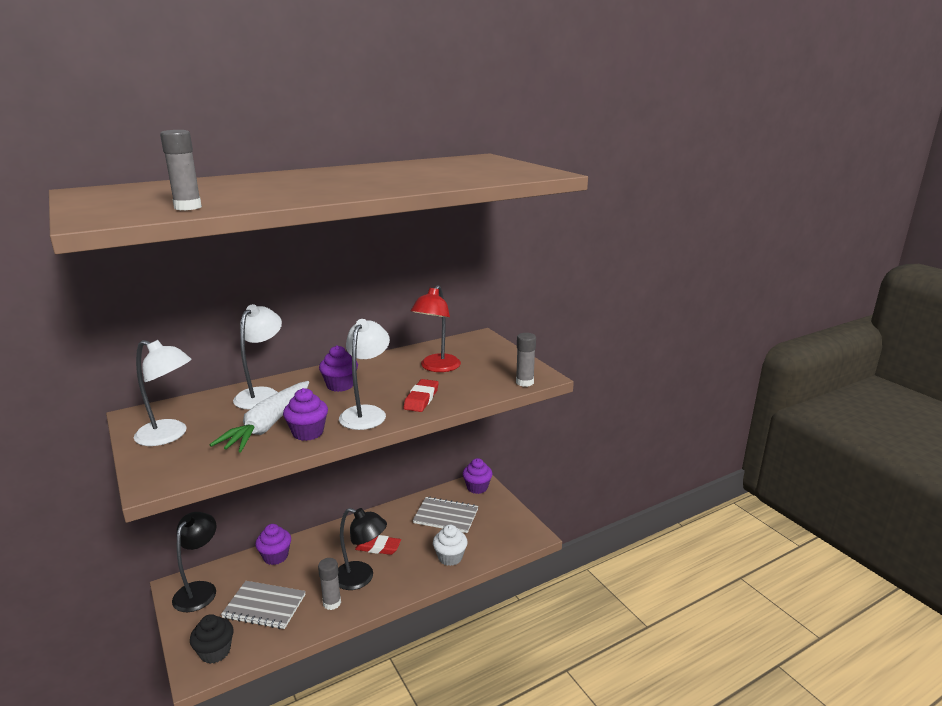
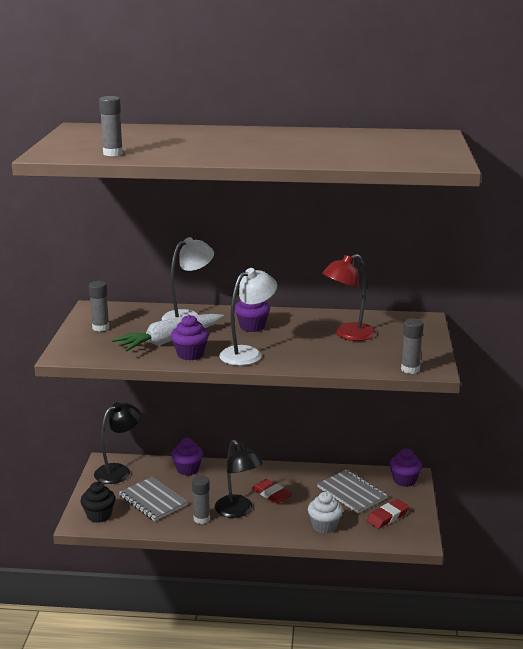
camera: 35 degrees right, 0 degrees up
white lamp [134,340,192,446] -> grey glue stick [89,281,109,332]
red eraser [403,379,439,412] -> red eraser moved to [367,499,409,529]

